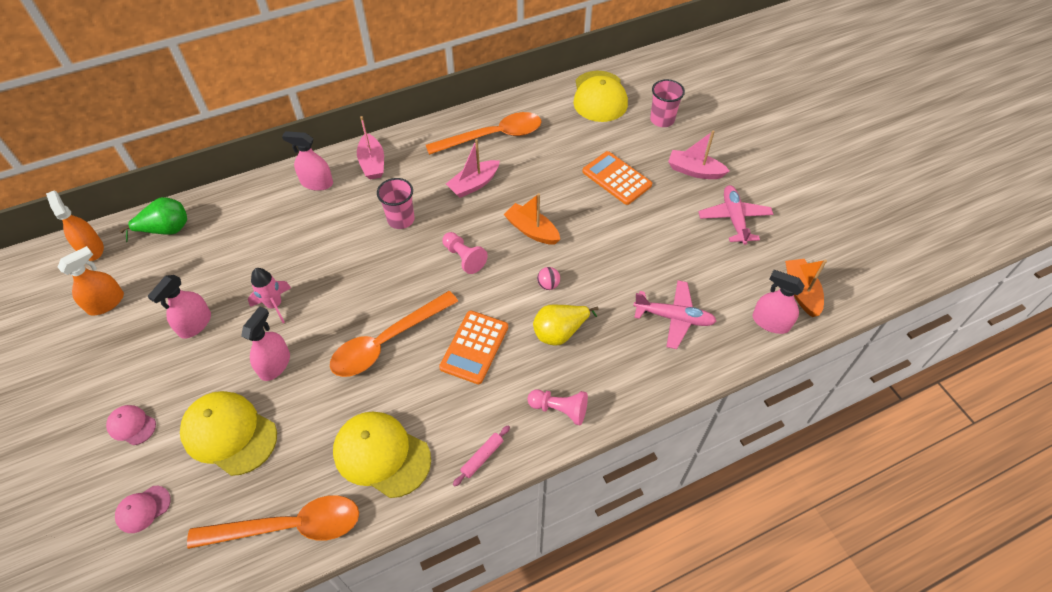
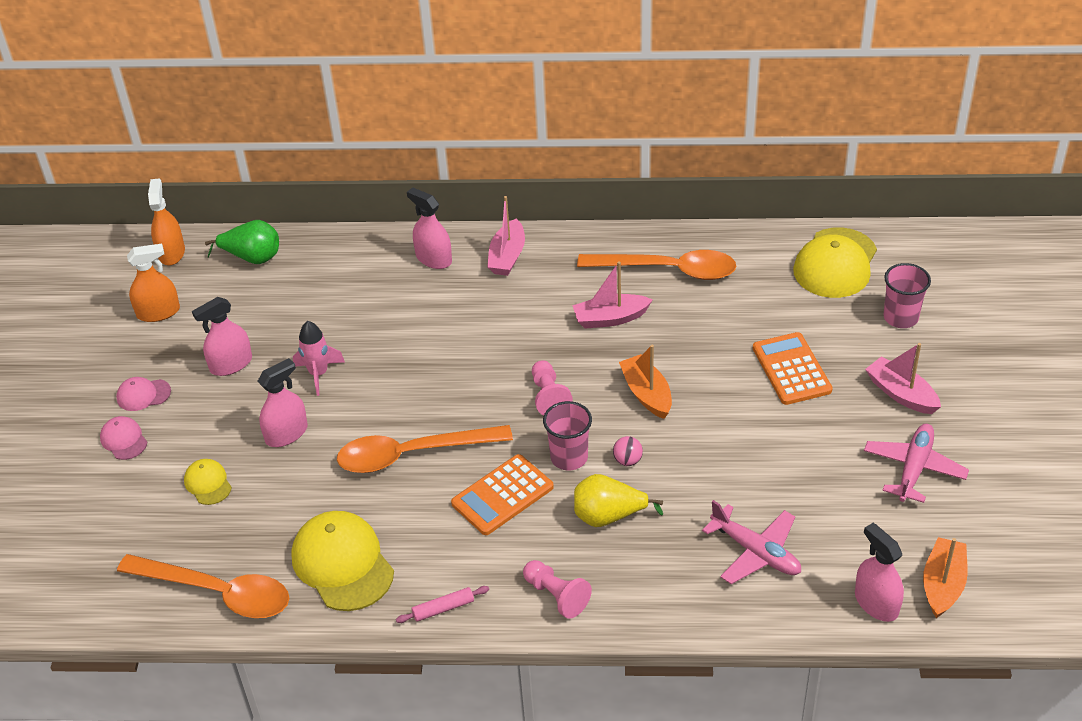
camera: 30 degrees right, 10 degrees down
pink cap [115,486,171,533] -> pink cap moved to [116,377,171,411]
yellow cap [180,391,277,476] -> yellow cap [184,459,232,505], size x0.50
pink cup [377,178,415,229] -> pink cup moved to [543,401,592,470]

